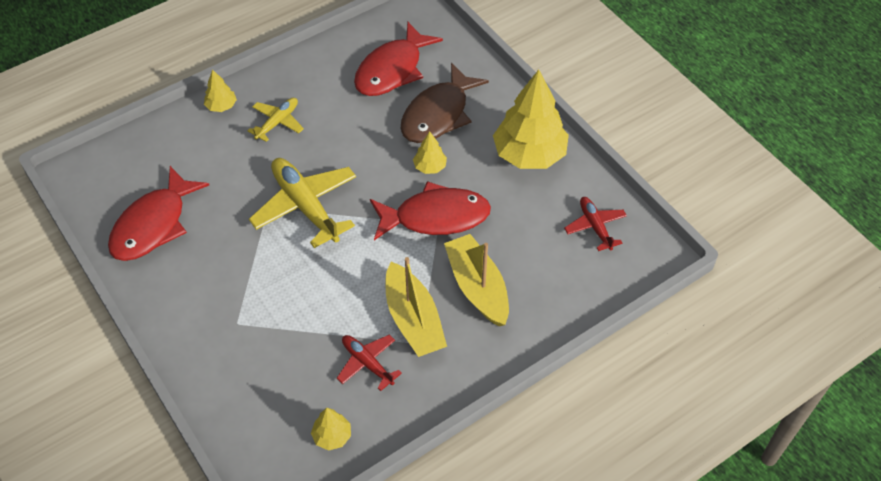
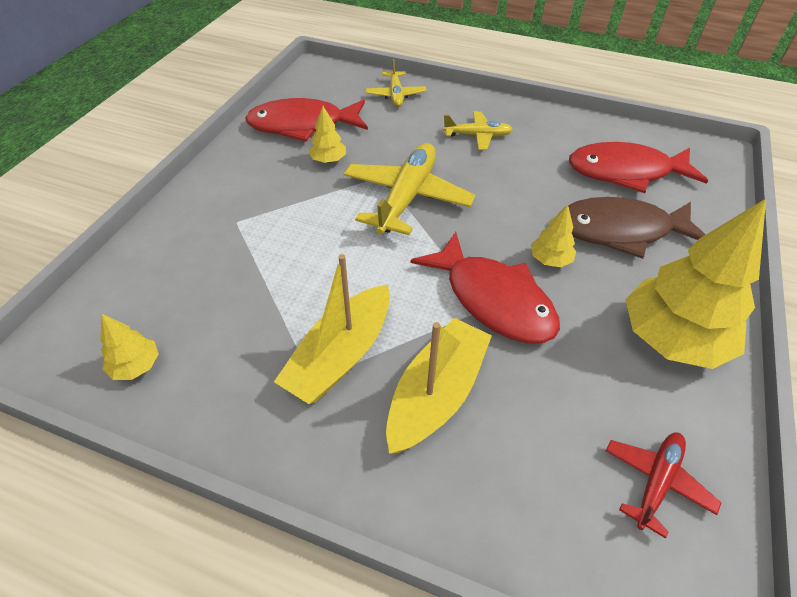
camera: 55 degrees right, 5 degrees down
yellow tree [204,69,237,112] -> yellow tree moved to [309,106,346,163]
red plane [337,335,402,391] -> none
none -> yellow plane [366,59,427,107]

